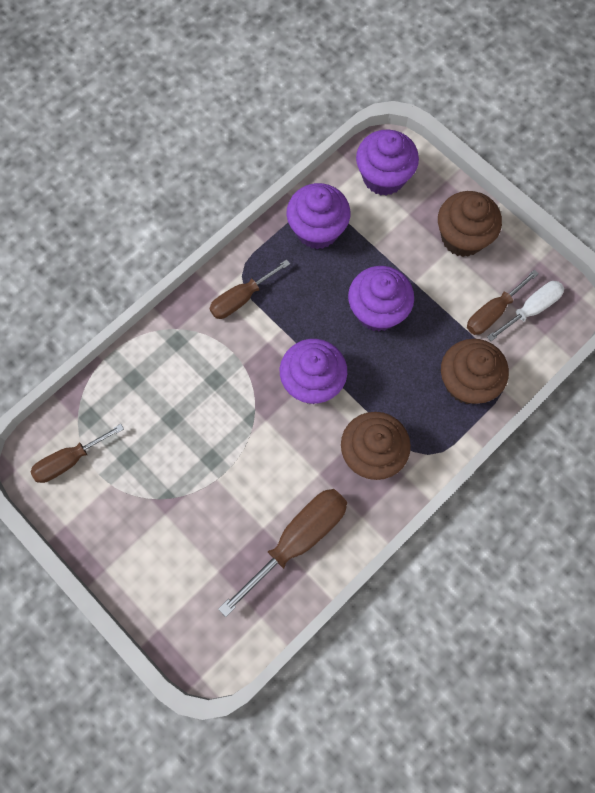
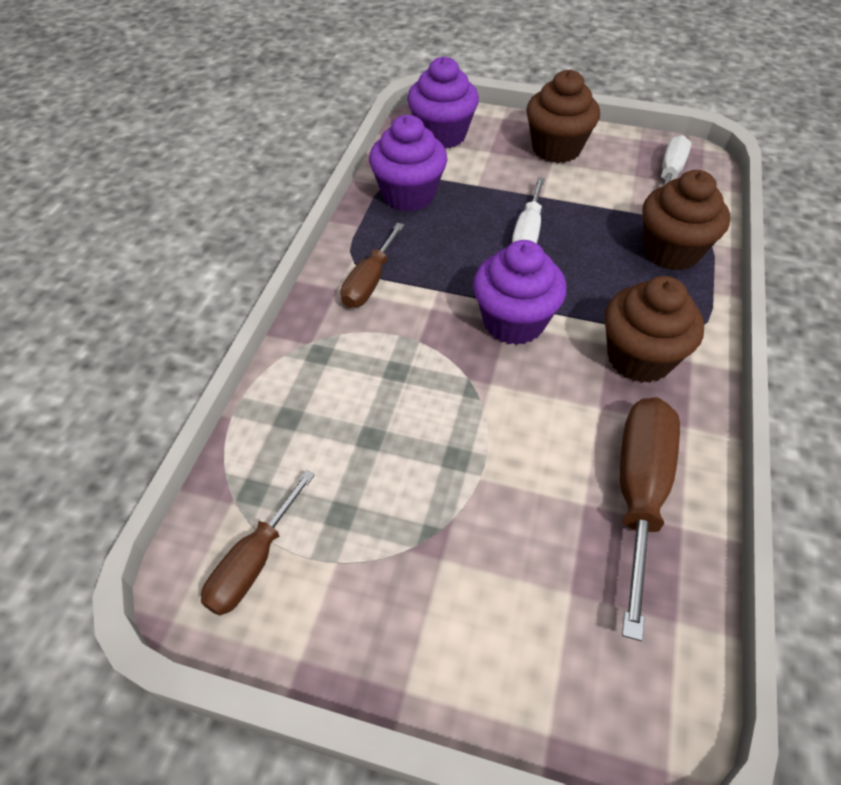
camera: 30 degrees left, 20 degrees down
purple cupcake [348,266,414,331] -> white screwdriver [512,177,545,244]
brown screwdriver [467,270,539,335] -> none

